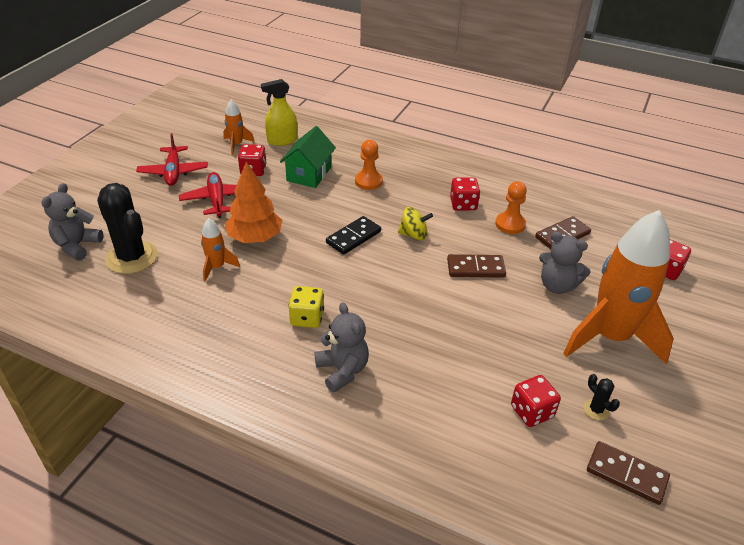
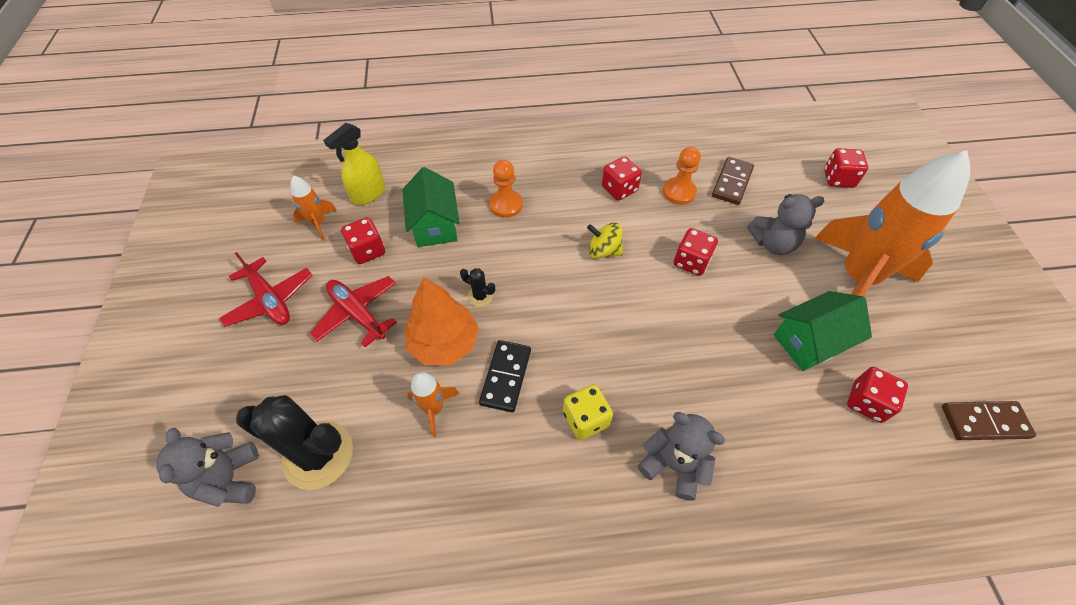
camera: 30 degrees left, 15 degrees up
black domino [326,216,381,255] -> black domino moved to [479,340,531,413]
yellow spinning top [398,207,433,240] -> yellow spinning top turned 135 degrees counterclockwise [587,222,623,259]
brown domino [447,254,506,278] -> red dice [674,228,718,276]
black cactus [583,374,620,420] -> black cactus moved to [460,268,495,307]
none -> green house [774,291,872,371]

